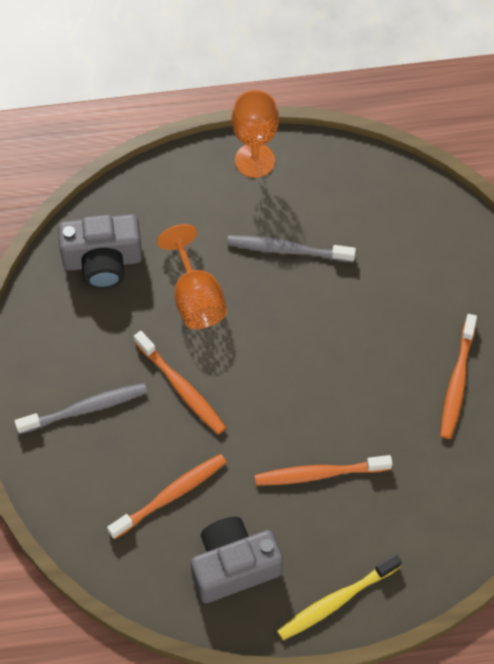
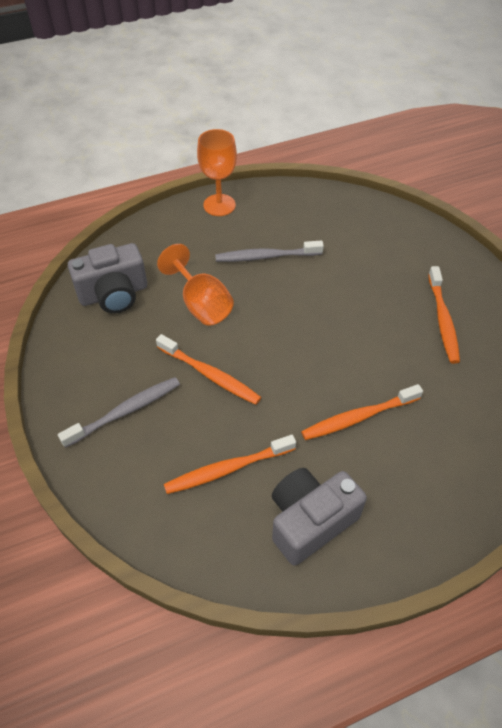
camera: 15 degrees left, 10 degrees down
orange toothbrush [107,454,227,539] -> orange toothbrush turned 150 degrees counterclockwise [164,435,296,494]
yellow toothbrush [277,554,402,640] -> none

